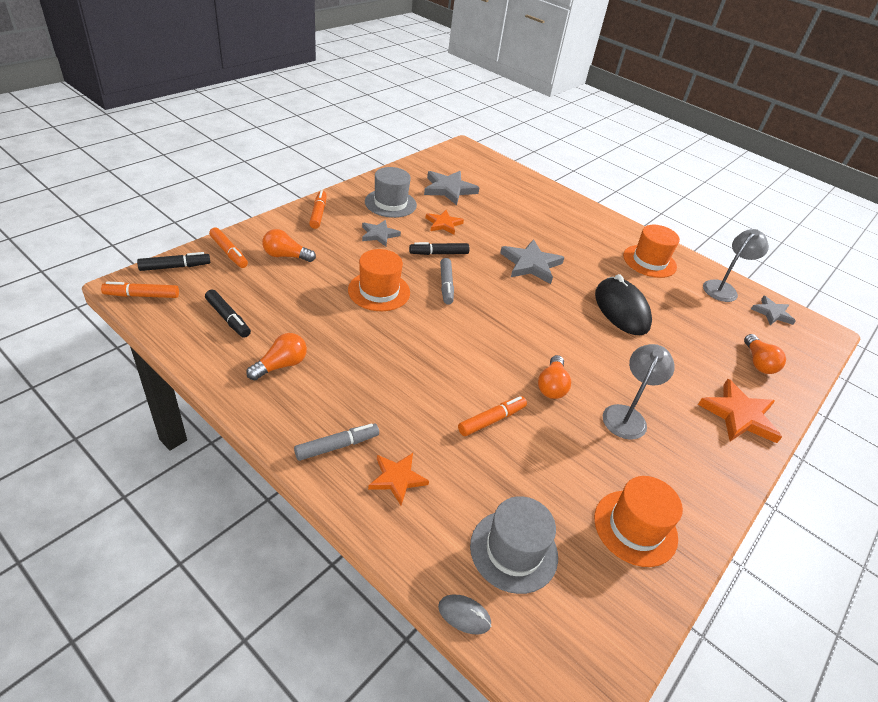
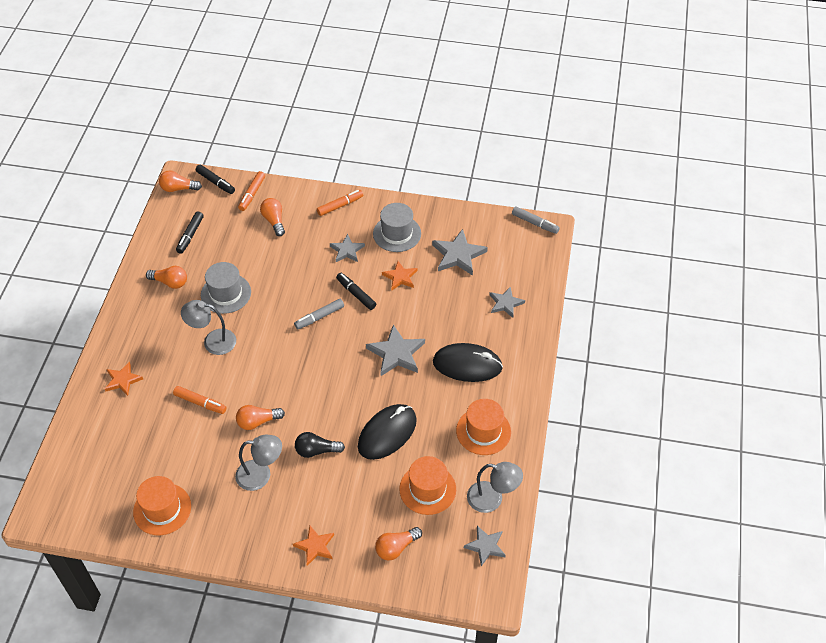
camera: 65 degrees right, 10 degrees up
orange marker [101,282,179,298] -> orange light bulb [159,170,202,192]
grey marker [294,423,379,461] -> grey marker moved to [512,206,560,234]
orange hat [348,249,410,311] -> orange hat moved to [399,456,456,515]
grey mouse [438,594,491,634] -> none
grey hat [470,496,558,594] -> grey hat moved to [201,262,251,314]
orange star [698,379,782,443] -> orange star [293,526,334,566], size x0.63
none -> grey lamp [181,300,236,355]
none -> black light bulb [295,432,345,458]
none -> black mouse [433,343,503,382]
none -> grey star [489,286,525,318]

